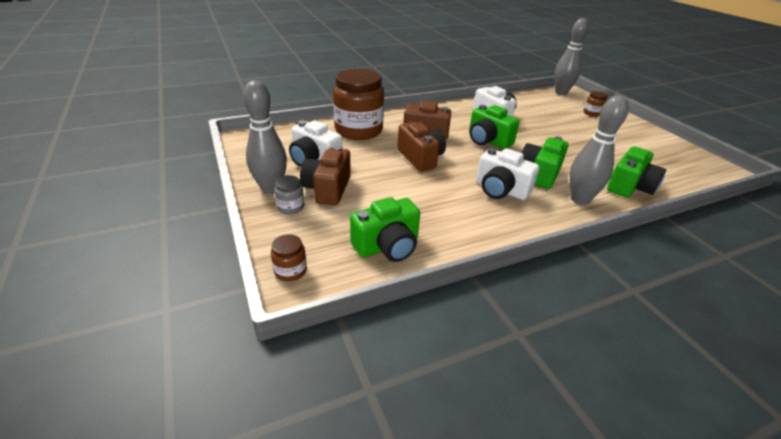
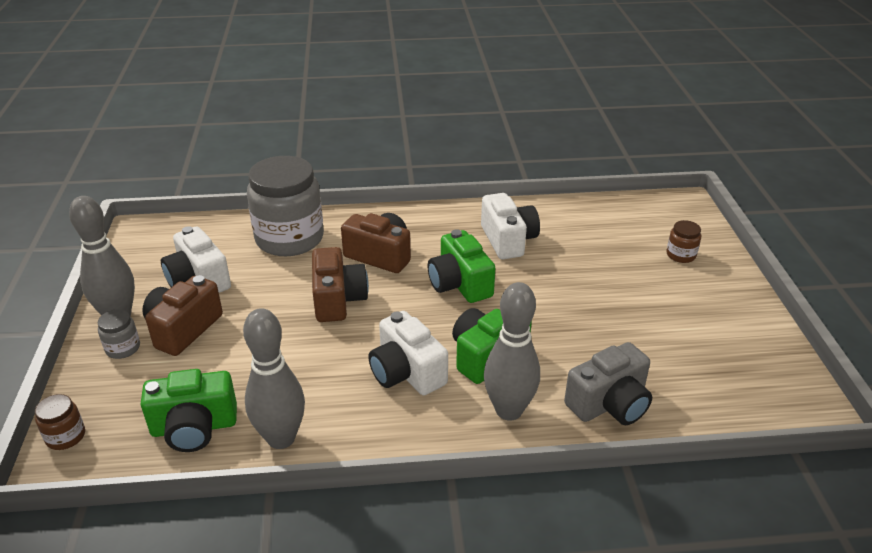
camera: 20 degrees right, 0 degrees up
brown jar [333,69,384,140] -> grey jar [247,156,324,256]
grey bowling pin [554,18,589,95] -> grey bowling pin moved to [243,308,305,449]
green camera [607,146,666,198] -> grey camera [564,342,652,425]

